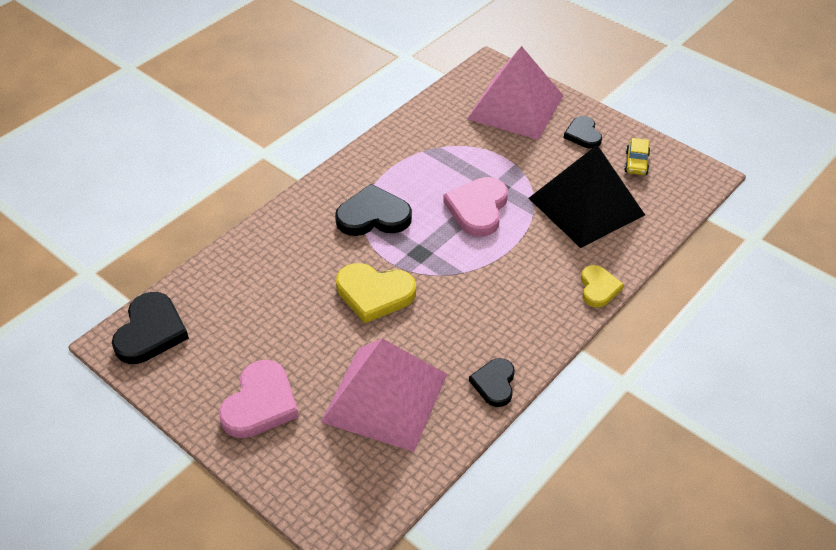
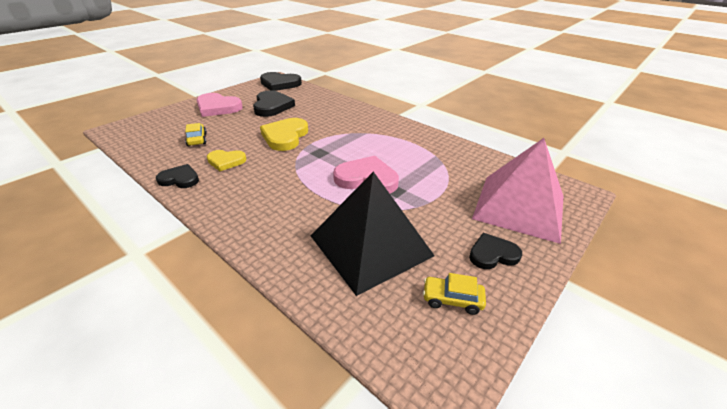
camera: 90 degrees right, 10 degrees down
pink pyramid [321,338,447,452] -> yellow car [185,123,207,146]
black heart [335,184,412,236] -> black heart moved to [253,90,295,117]
yellow heart [581,265,624,308] -> yellow heart moved to [207,150,246,171]

